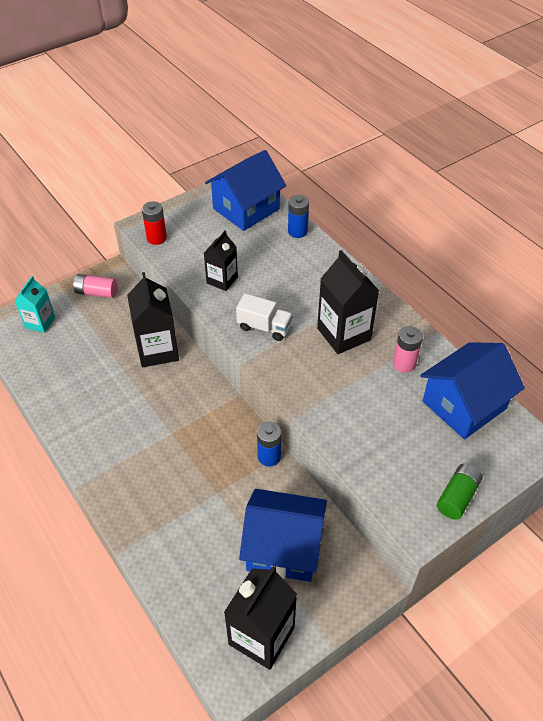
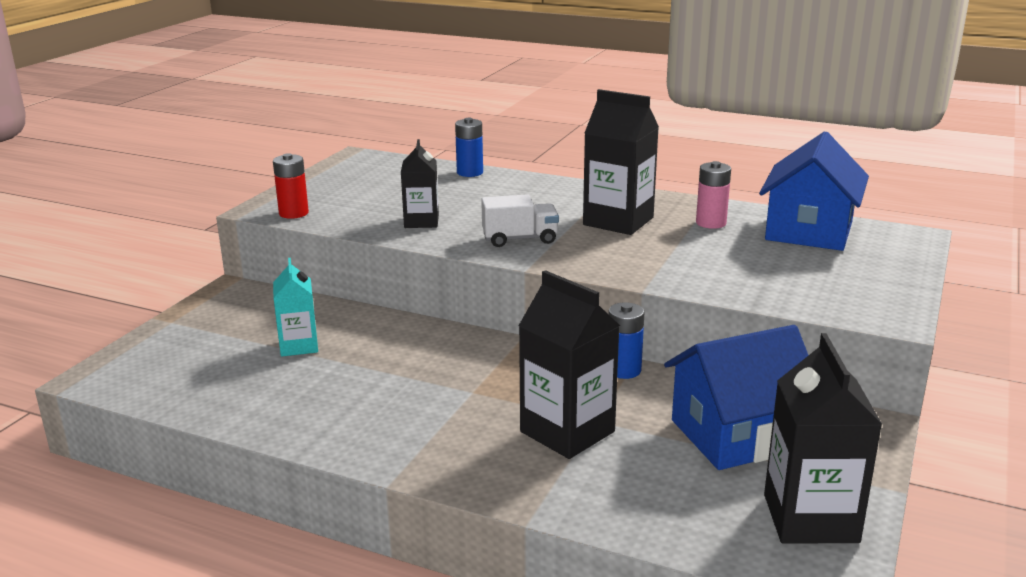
camera: 30 degrees left, 25 degrees down
turquoise carton [14,276,55,333] -> turquoise carton moved to [273,258,318,356]
pink battery [73,274,117,298] -> none
black carton [127,272,179,367] -> black carton moved to [518,270,620,459]
blue house [205,150,286,231] -> none
green battery [437,463,483,520] -> none

